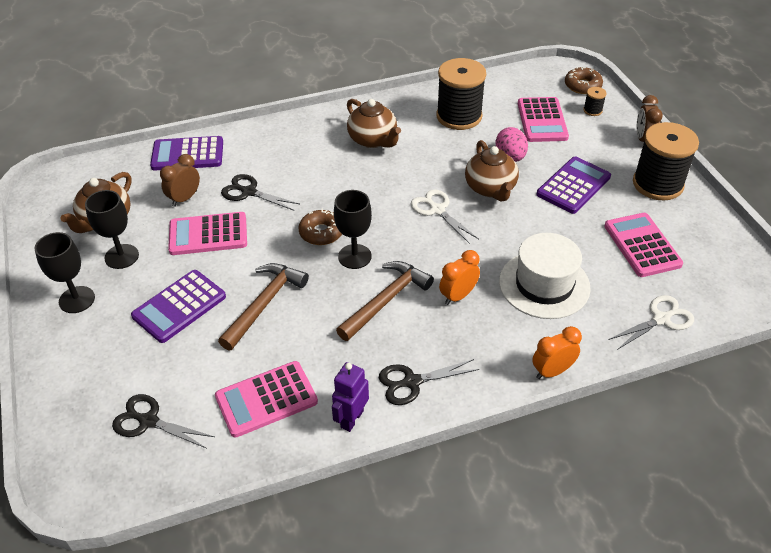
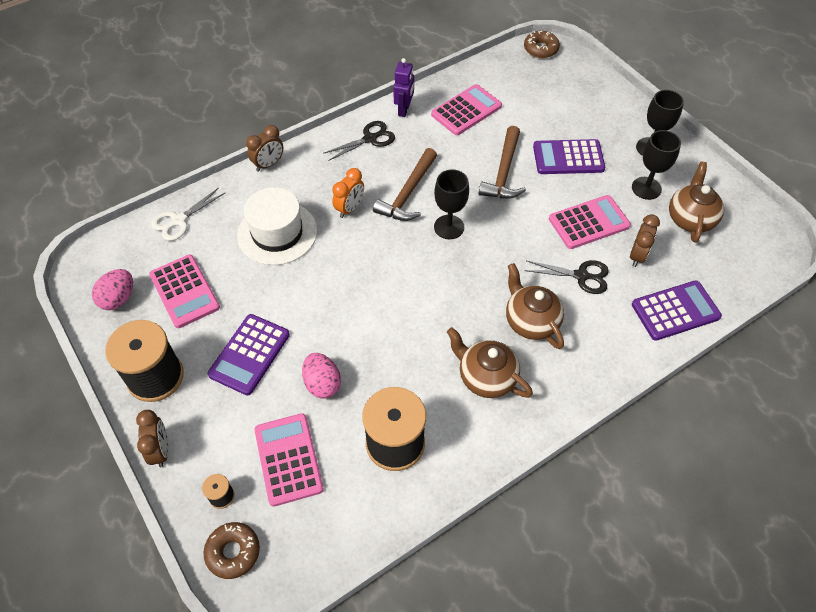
camera: 165 degrees right, 10 degrees up
black scissors [112,394,214,449] -> none
purple calculator [131,270,226,343] -> purple calculator turned 120 degrees counterclockwise [533,139,605,174]
brown donut [299,209,342,245] -> brown donut moved to [524,31,560,58]
white scissors [411,189,479,244] -> none
brown teapot [465,140,519,202] -> brown teapot moved to [506,263,564,349]
orange clock [532,326,582,379] -> brown clock [246,125,283,171]
none -> pink egg [92,269,133,310]

